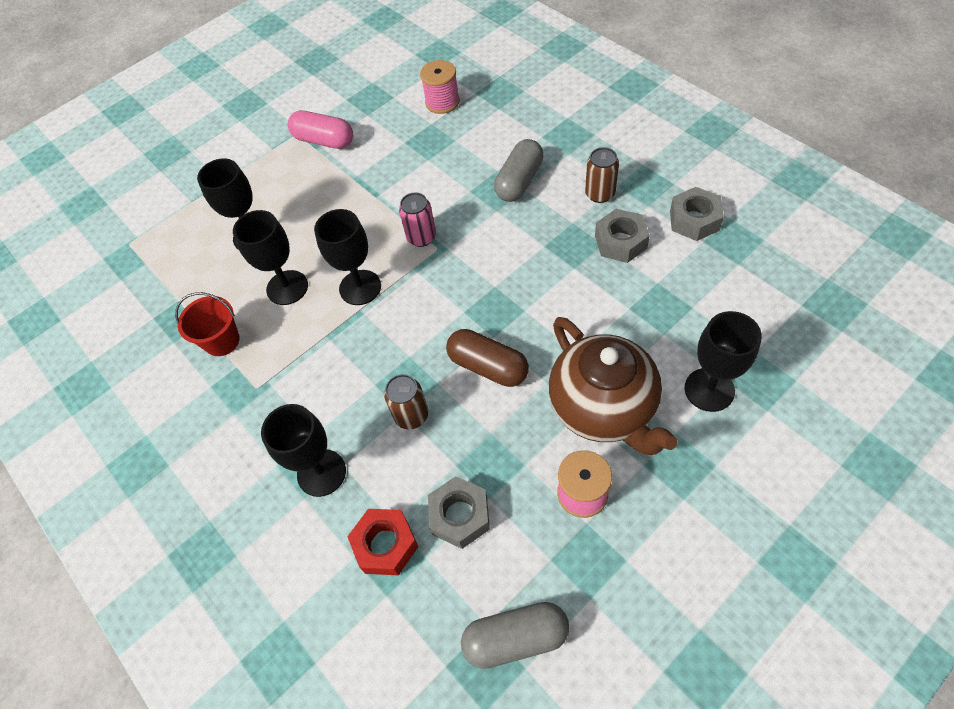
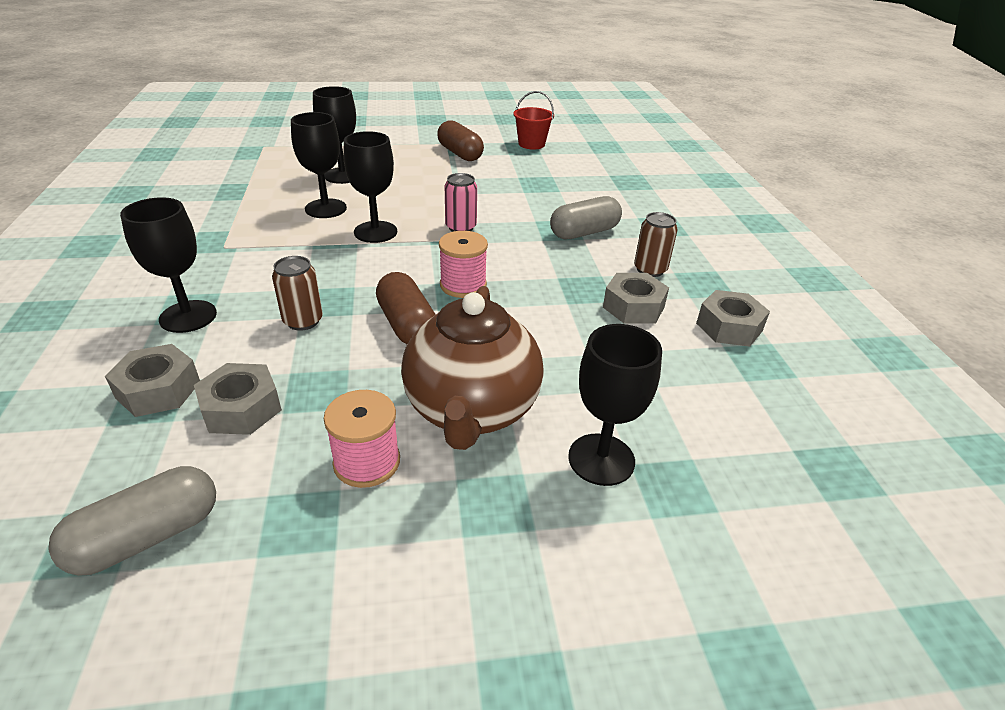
camera: 25 degrees right, 20 degrees down
red bucket [175,292,240,356] -> red bucket moved to [513,91,554,150]
pink capsule [288,110,353,149] -> brown capsule [437,120,484,161]
red nut [347,509,418,575] -> grey nut [105,344,200,417]
pink spool [420,60,460,114] -> pink spool moved to [439,231,488,298]
grey capsule [461,602,569,669] -> grey capsule turned 60 degrees counterclockwise [48,466,216,576]

